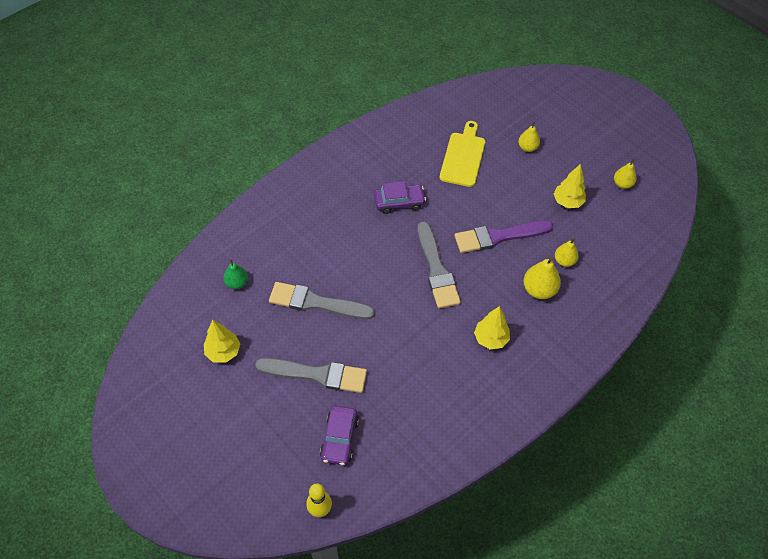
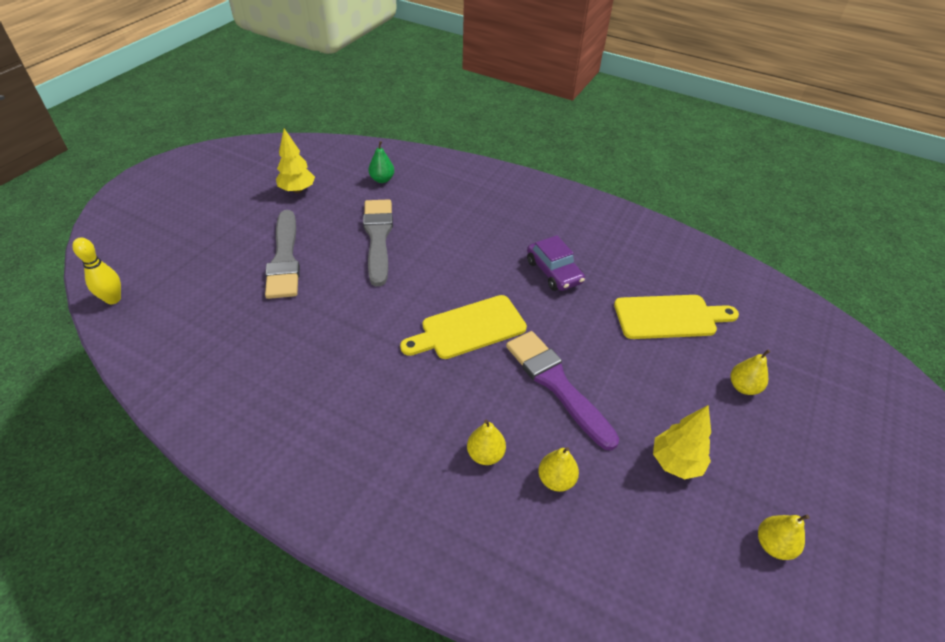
camera: 70 degrees right, 10 degrees down
purple car [320,406,359,465] -> none
grey brush [417,222,461,309] -> yellow cutting board [400,295,527,359]
yellow tree [474,306,510,349] -> none
yellow pear [523,258,561,299] -> yellow pear [467,419,506,465], size x0.66

